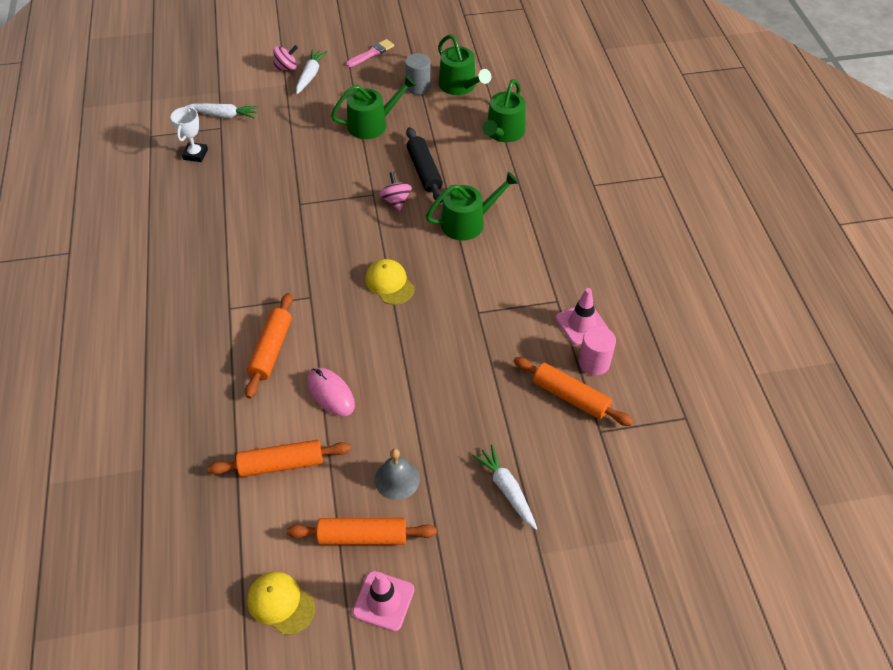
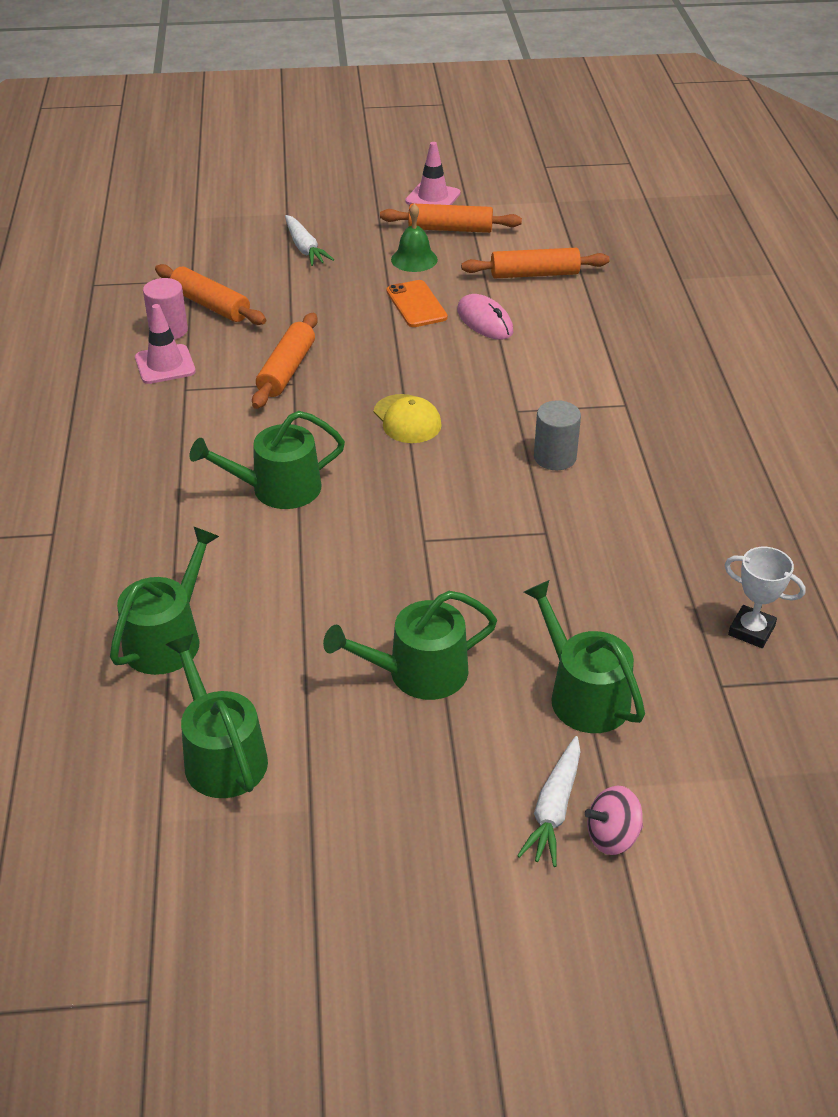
camera: 175 degrees left, 10 degrees down
white trophy [171,106,208,162] -> white trophy turned 75 degrees counterclockwise [725,547,806,648]
white carrot [185,103,258,118] -> none
orange rolling pin [245,293,293,399] -> orange rolling pin moved to [252,313,318,409]
yellow cap [247,572,315,635] -> none
pink brush [346,39,394,67] -> none
grey bell [375,449,420,500] -> green bell [391,204,438,272]
pink spinning top [379,172,412,211] -> none
grey cylinder [405,53,431,95] -> grey cylinder moved to [534,400,581,470]
black rolling pin [406,127,443,203] -> none
none -> orange phone [386,280,448,327]
none -> green watering can [524,580,645,733]

